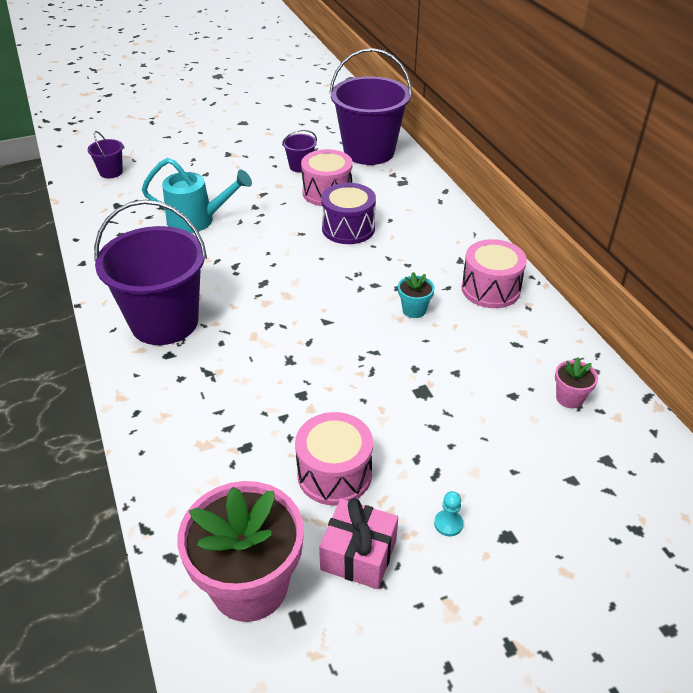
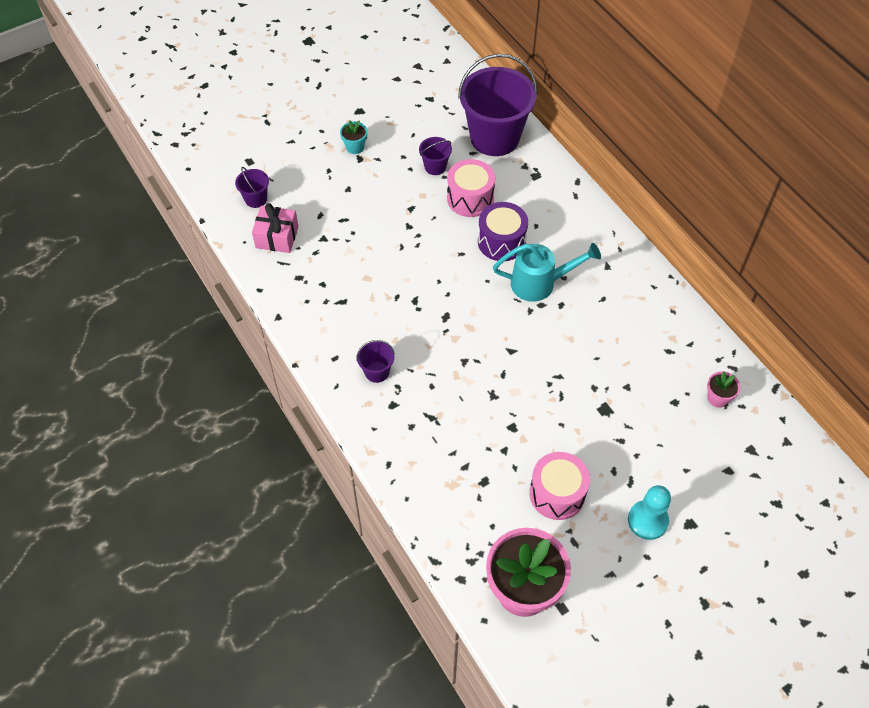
camera: 10 degrees left, 15 degrees up
purple bucket [94,200,207,345] -> purple bucket [356,340,395,383], size x0.43
turquoise watering can [142,158,252,233] -> turquoise watering can moved to [493,243,601,302]
pink gift [319,498,398,589] -> pink gift moved to [252,203,299,253]
turquoise flower pot [398,272,435,318] -> turquoise flower pot moved to [340,120,367,154]
turquoise pawn [434,491,463,536] -> turquoise pawn [628,485,671,540], size x1.94
pink drum [462,239,527,308] -> none

